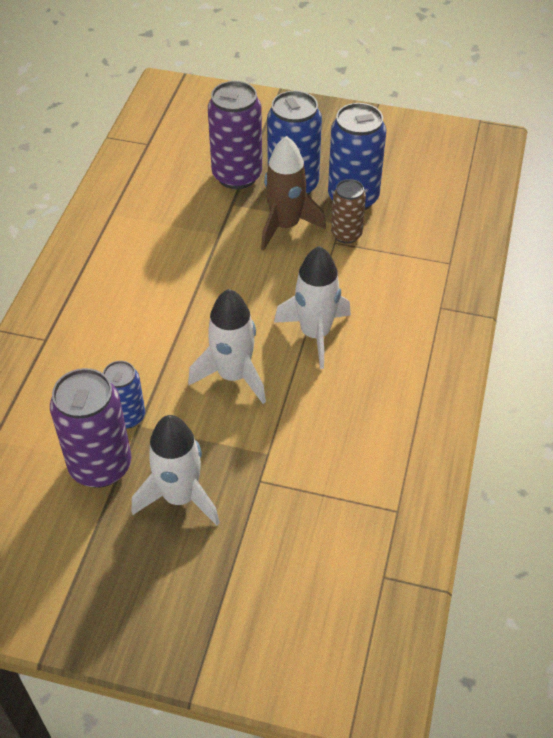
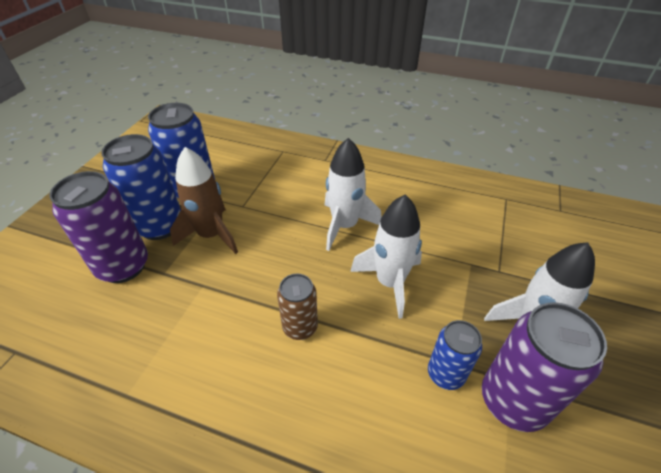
camera: 85 degrees left, 5 degrees down
brown can [331,179,366,244] -> brown can moved to [277,273,318,340]

